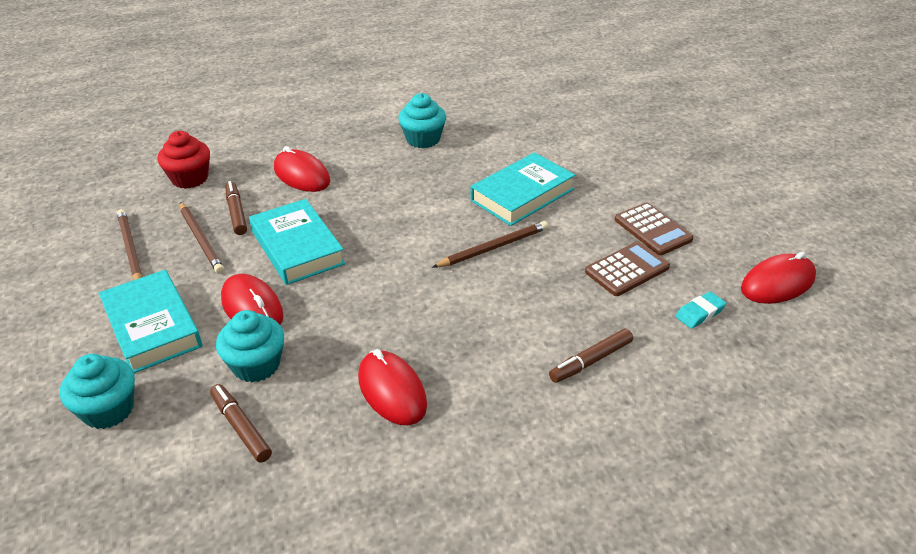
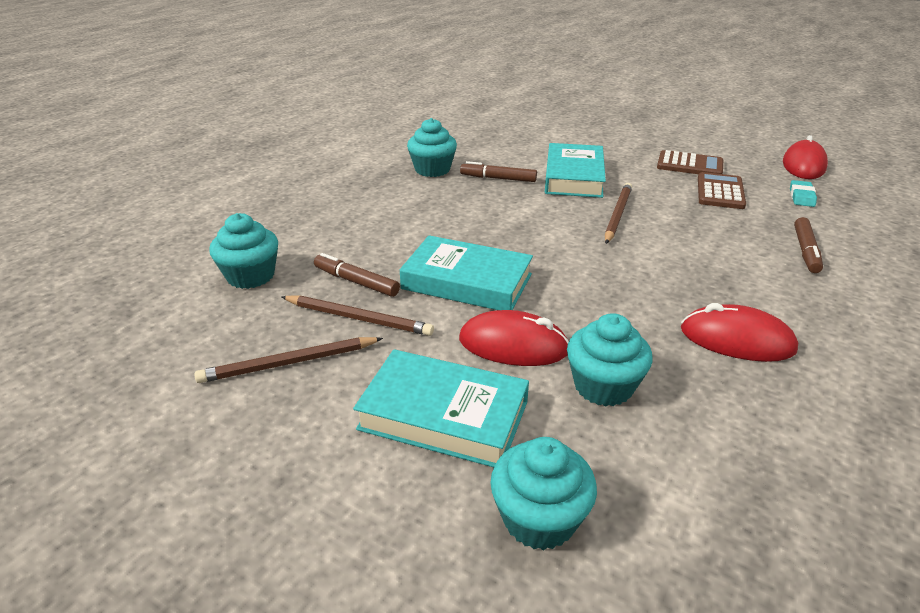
camera: 40 degrees left, 5 degrees down
brown pencil [117,209,142,280] -> brown pencil turned 45 degrees counterclockwise [195,337,383,383]
red cupcake [158,131,210,189] -> turquoise cupcake [209,213,278,289]
brown marker [210,384,272,463] -> brown marker moved to [460,161,537,182]
red mouse [274,146,330,192] -> none

